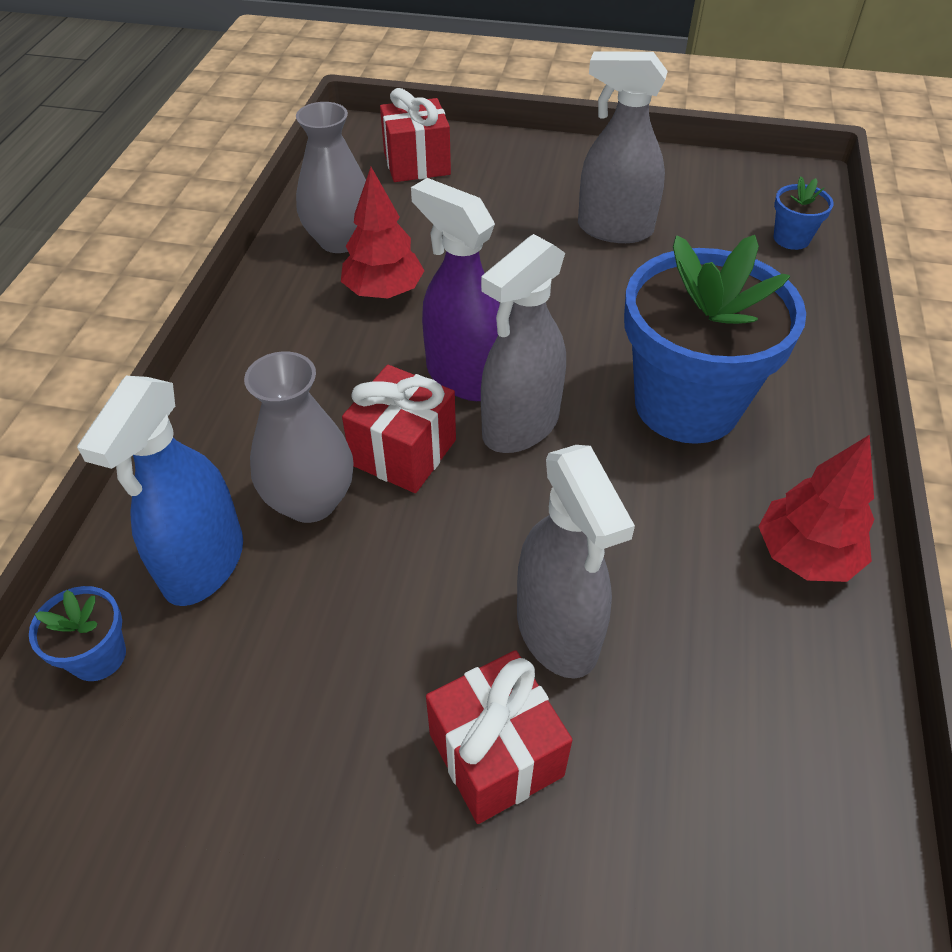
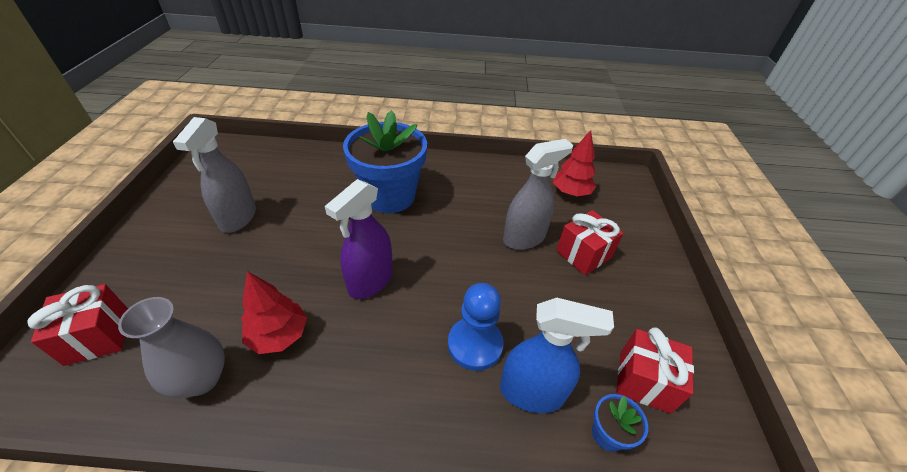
camera: 100 degrees left, 5 degrees down
grey vase [244,351,354,523] -> blue pawn [448,283,504,371]
red gift [342,365,456,493] -> red gift moved to [616,327,694,414]
grey spray bottle [481,234,566,453] -> none
red tree [759,435,875,582] -> red tree moved to [553,130,596,196]
blue flower pot [774,176,834,250] -> none

